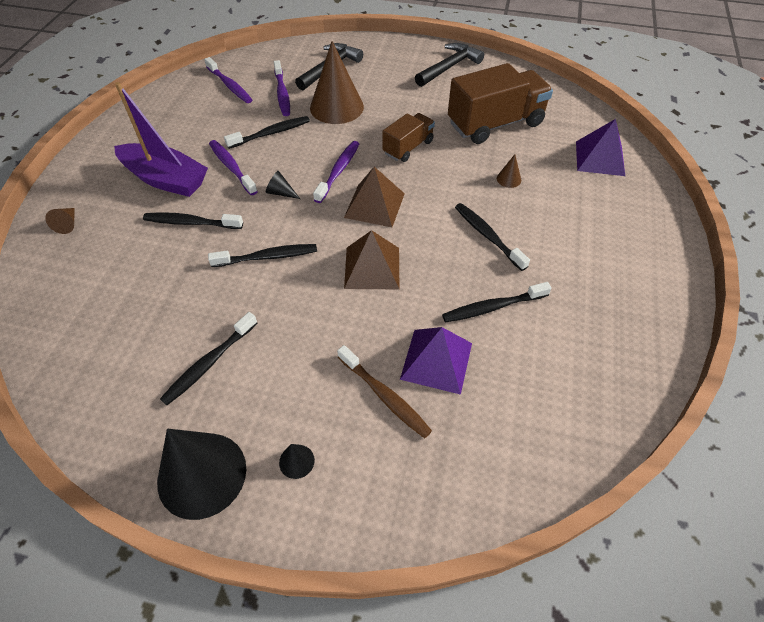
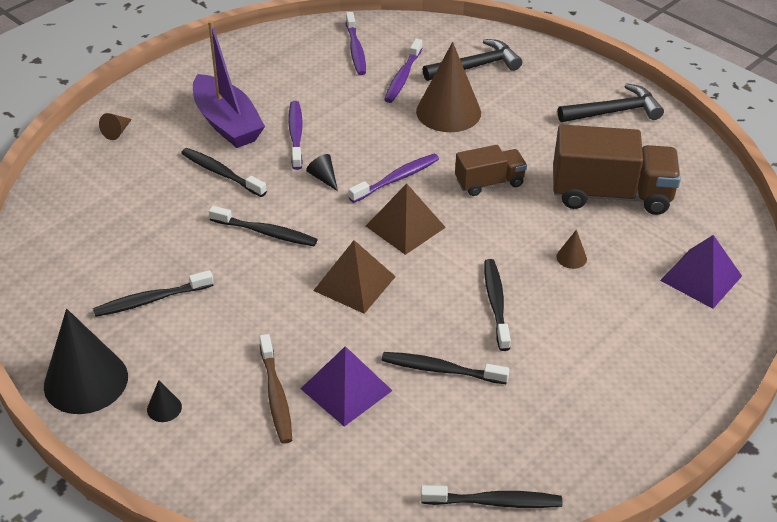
camera: 30 degrees right, 10 degrees down
black toothbrush [224,116,310,149] -> black toothbrush moved to [421,485,562,508]

